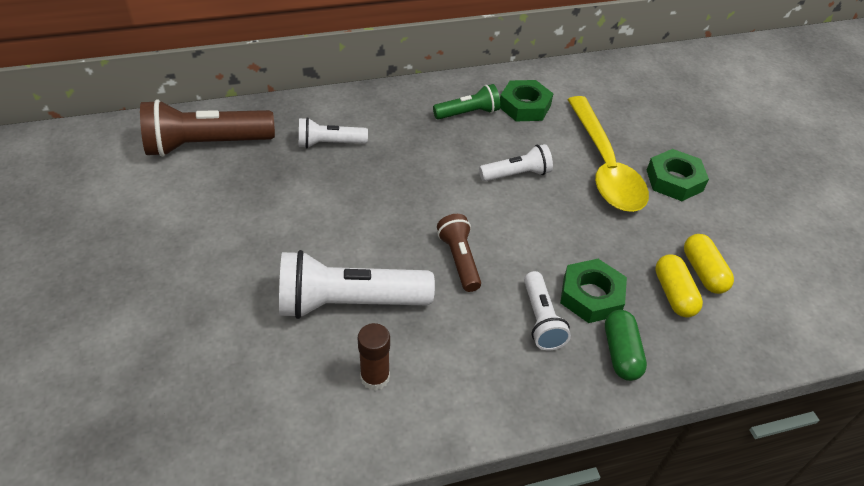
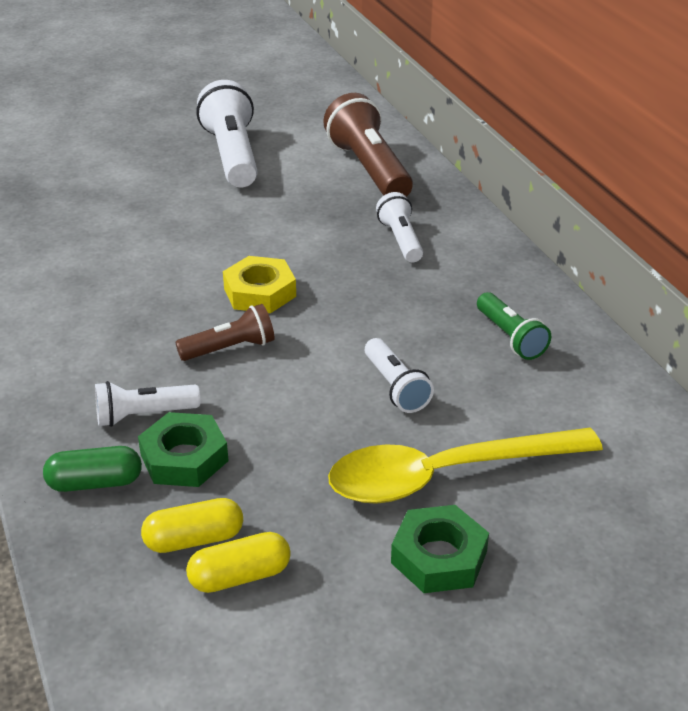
camera: 85 degrees right, 10 degrees down
white flashlight [279,250,435,319] -> white flashlight moved to [196,80,258,187]
brown glue stick [358,323,390,390] -> none
green nut [500,80,553,121] -> none
none -> yellow nut [223,256,296,313]

